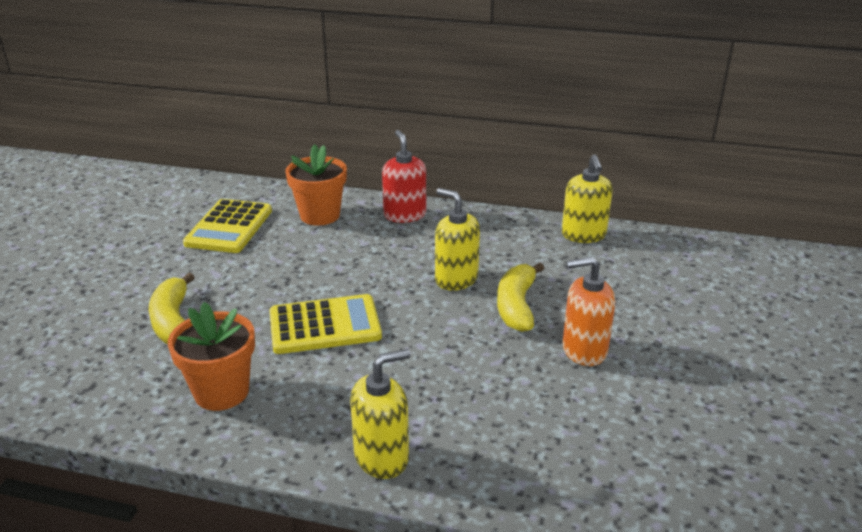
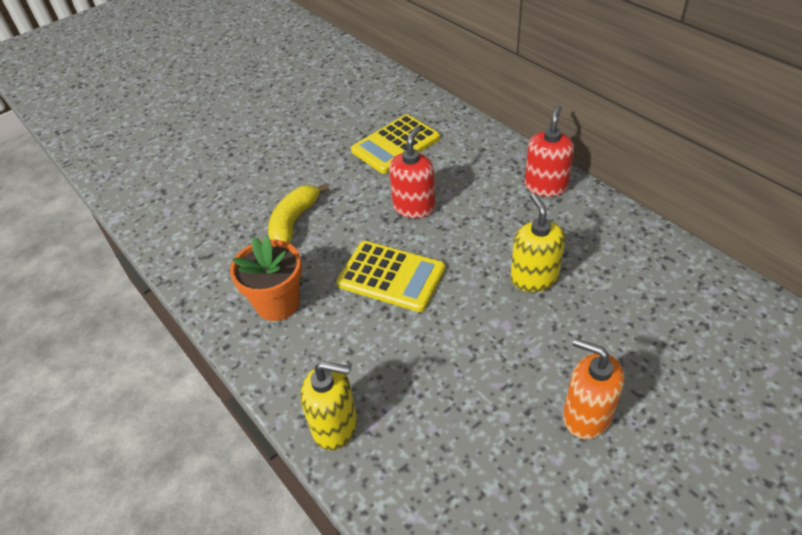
camera: 40 degrees right, 15 degrees up
orange flower pot [286,144,347,225] -> none
yellow banana [497,263,544,332] -> none
yellow soap dispenser [562,155,613,243] -> none
none -> red soap dispenser [389,126,435,218]

